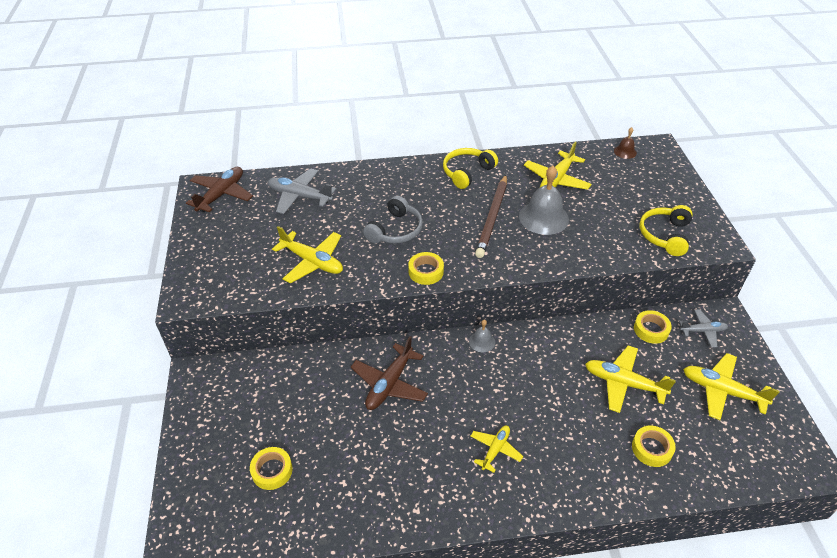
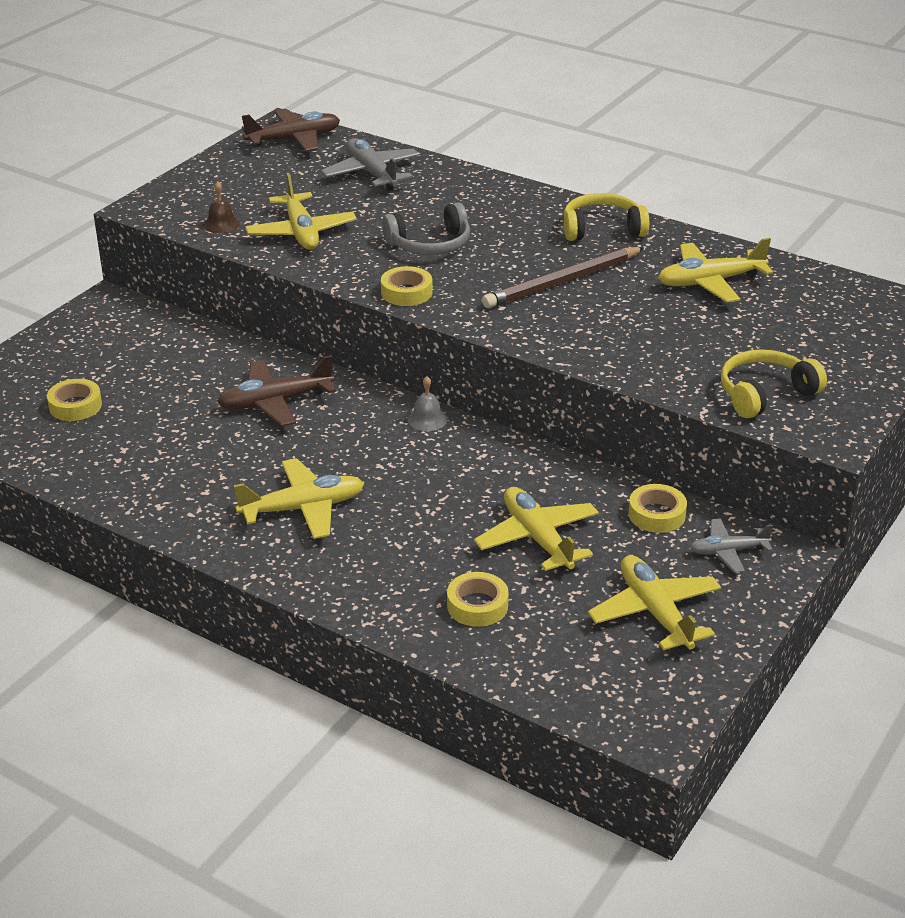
camera: 40 degrees right, 10 degrees down
yellow plane [470,426,523,473] -> yellow plane [234,458,364,539], size x1.62
grey bell [519,166,569,235] -> none
brown bell [614,127,637,159] -> brown bell moved to [203,181,240,233]
grey plane [679,309,728,348] -> grey plane turned 135 degrees clockwise [690,518,773,573]

